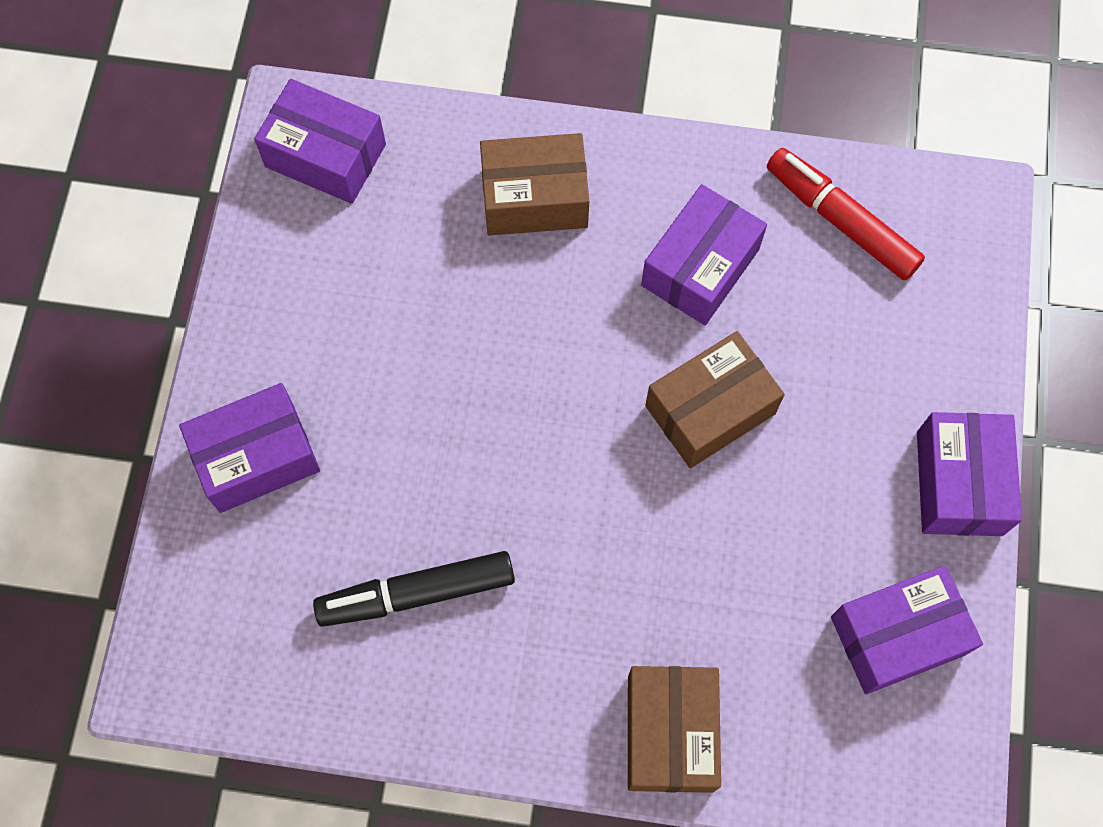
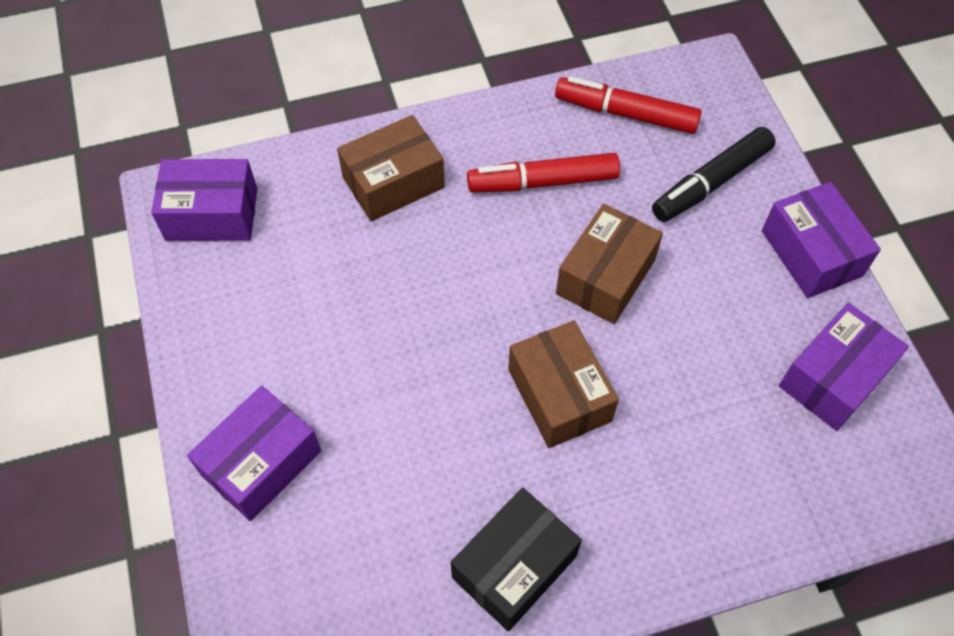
camera: 25 degrees left, 10 degrees down
black marker [313,551,515,627] -> black marker moved to [652,127,776,222]
brown box [628,666,721,793] -> brown box moved to [508,320,619,448]
purple box [641,184,767,325] -> red marker [467,153,620,193]
none -> black box [451,488,582,631]

